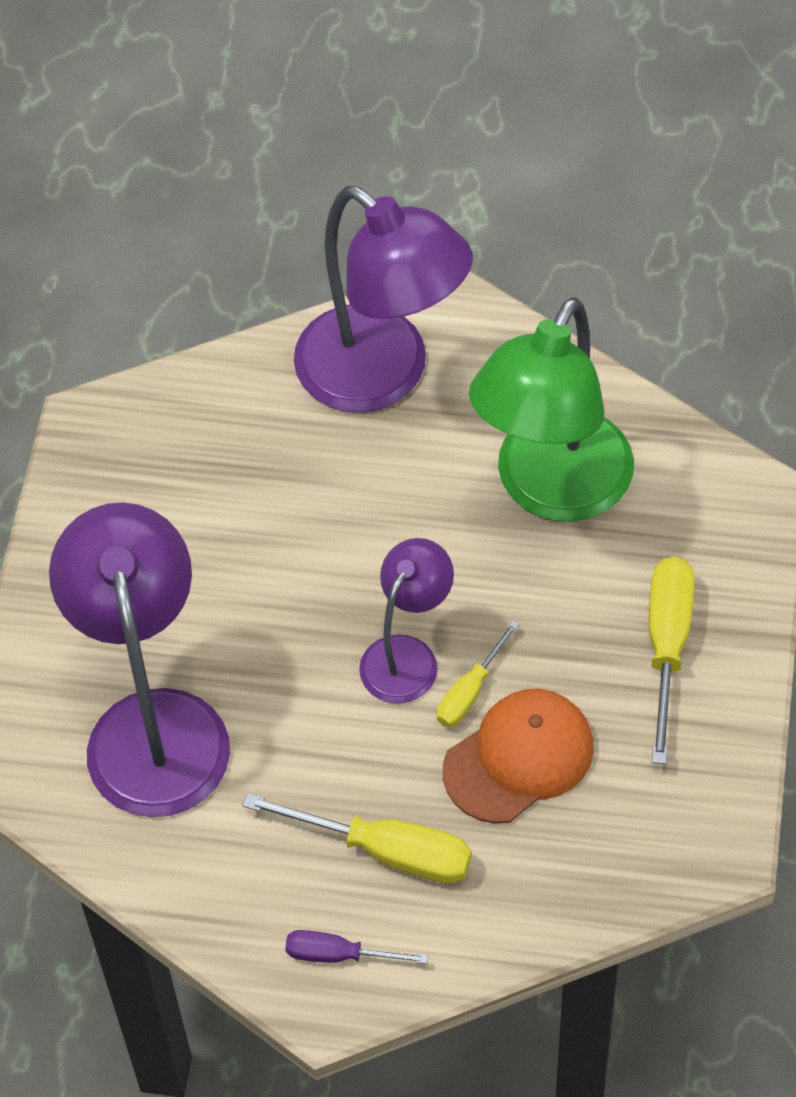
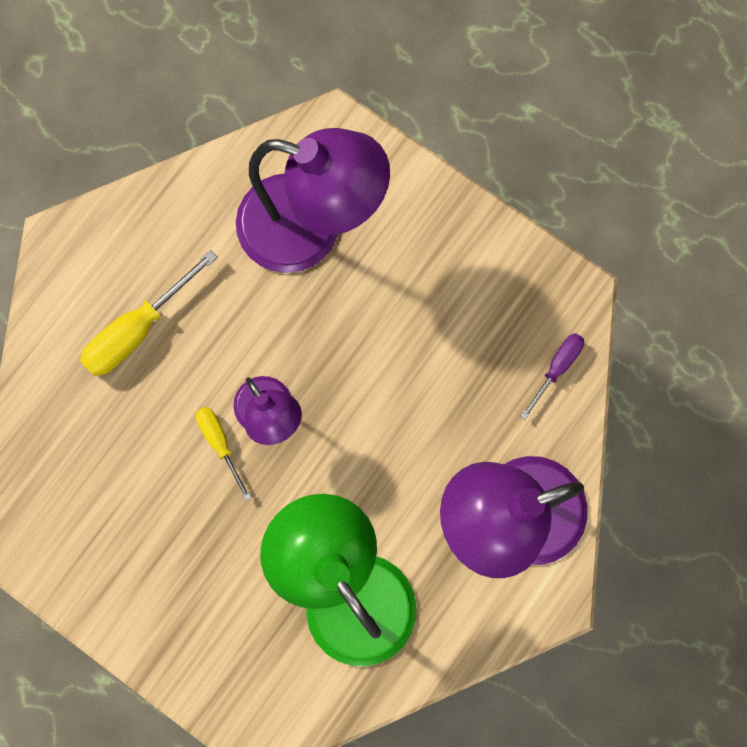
camera: 115 degrees right, 20 degrees up
purple screwdriver [285,930,428,964] -> purple screwdriver moved to [521,333,584,420]
orange cap [443,689,594,823] -> none
yellow screwdriver [649,557,695,764] -> none

